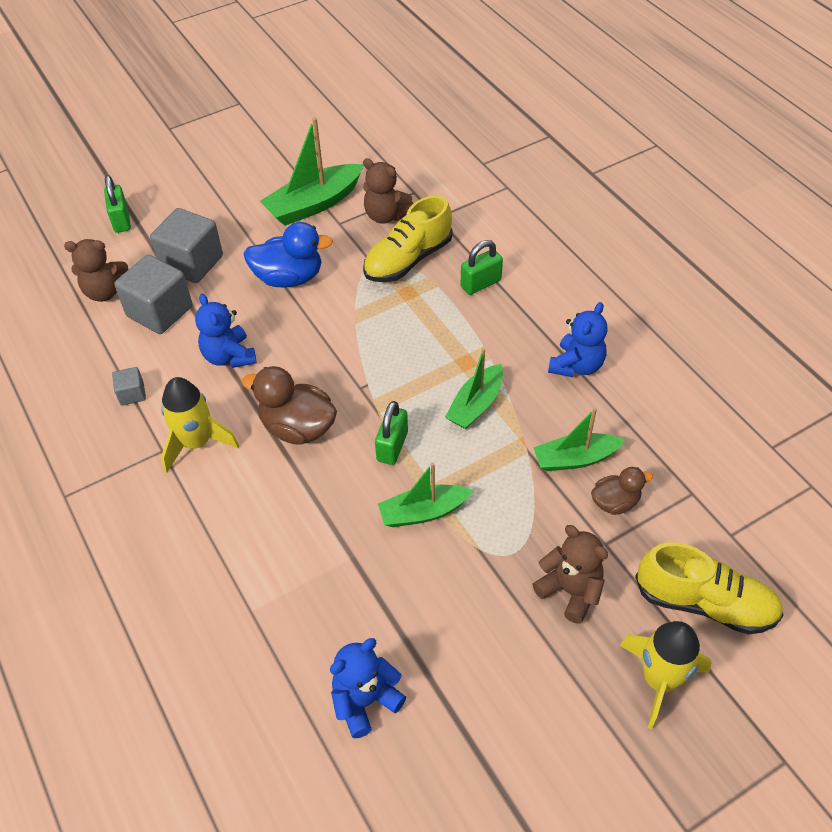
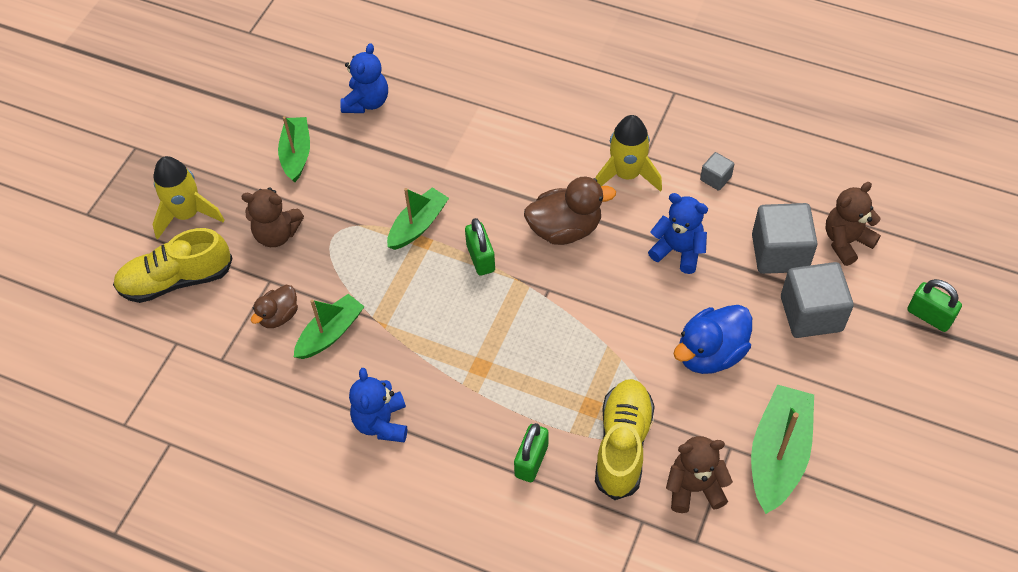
camera: 145 degrees right, 5 degrees up
green boat [445,348,503,429] -> green boat moved to [278,116,310,182]

